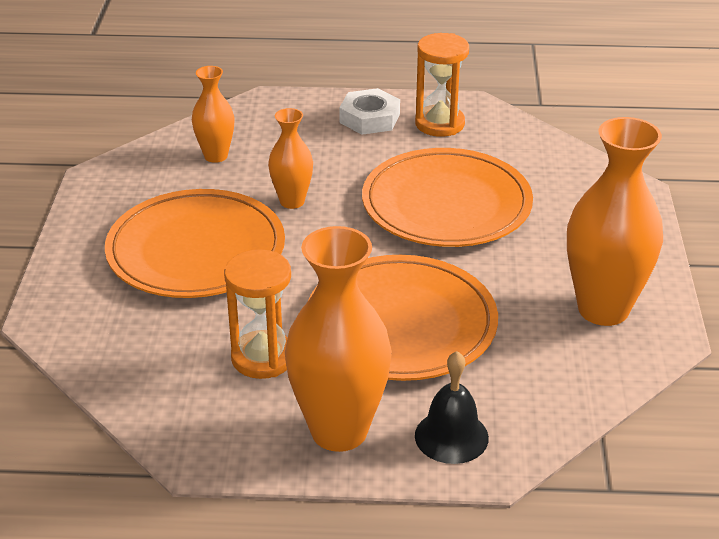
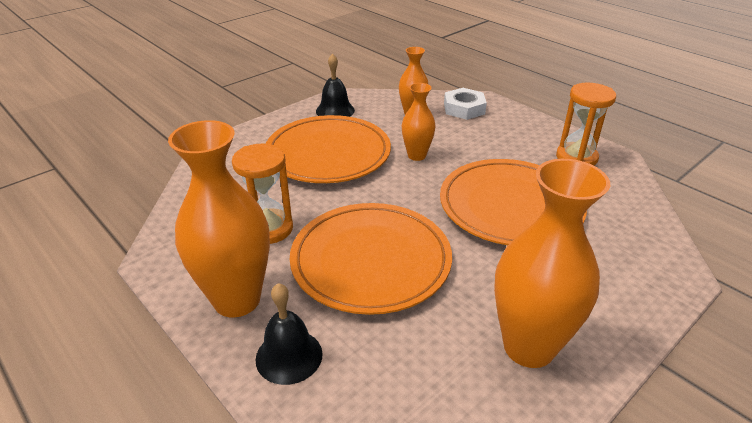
camera: 45 degrees right, 0 degrees up
white nut [339,88,400,135] -> white nut moved to [444,88,487,120]
none -> black bell [316,53,355,117]

